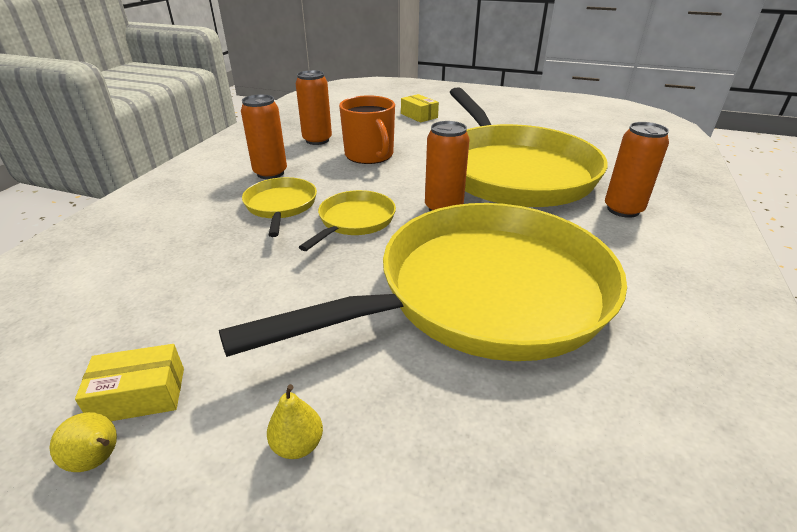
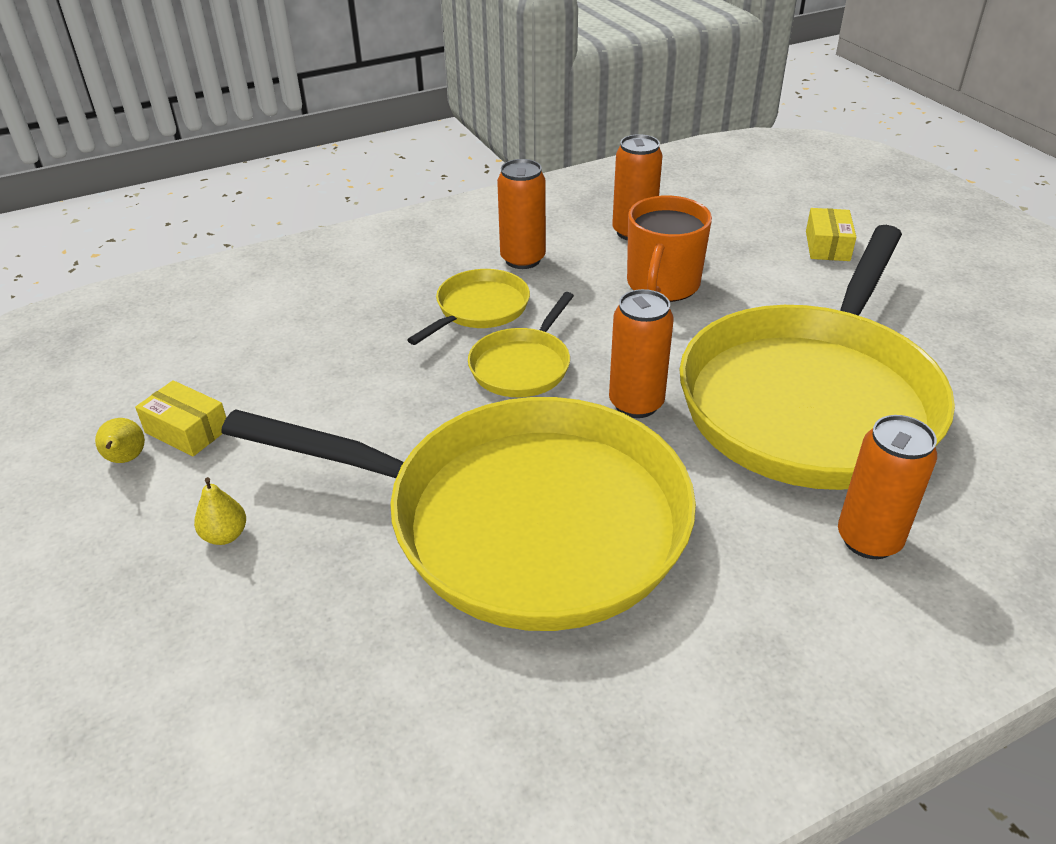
camera: 45 degrees right, 5 degrees up
yellow pan [299,190,396,251] -> yellow pan turned 135 degrees clockwise [468,292,574,397]

